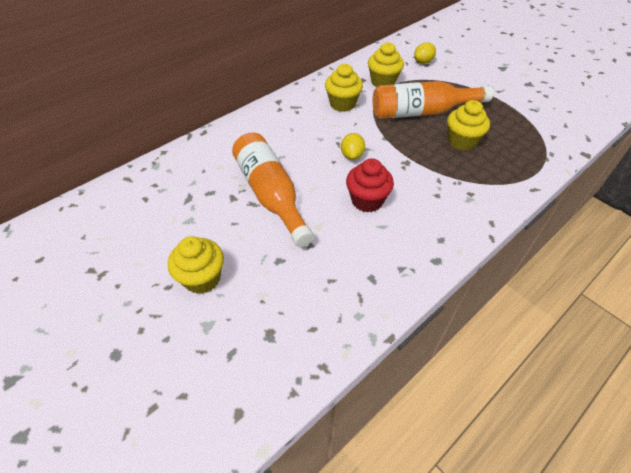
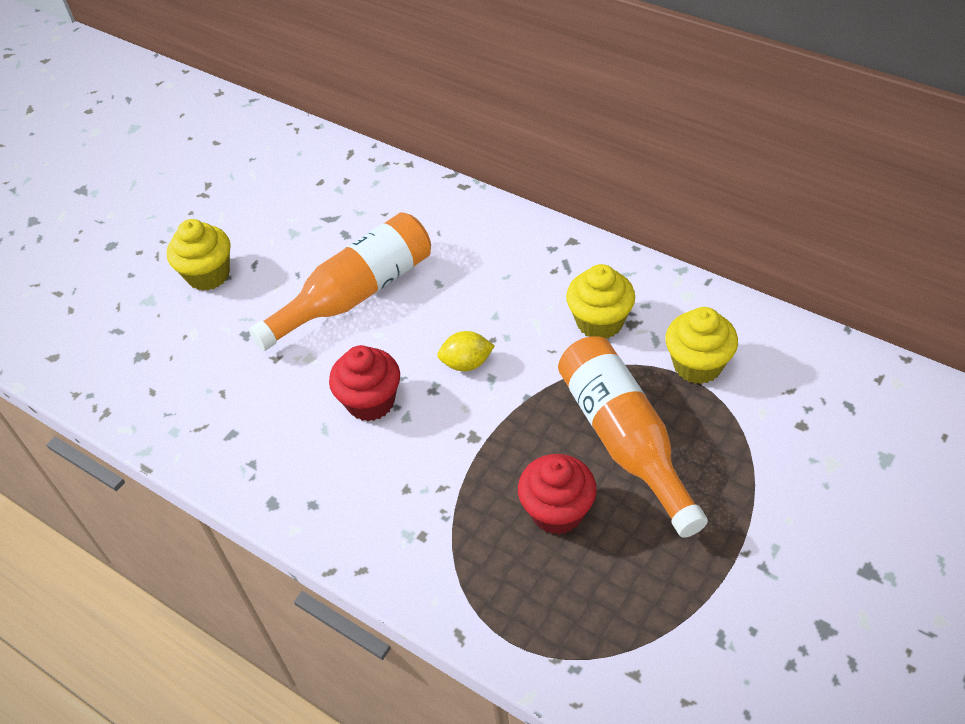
camera: 80 degrees right, 0 degrees up
yellow lemon [414,42,436,64] -> none
yellow cupcake [447,100,490,151] -> red cupcake [518,454,597,535]

